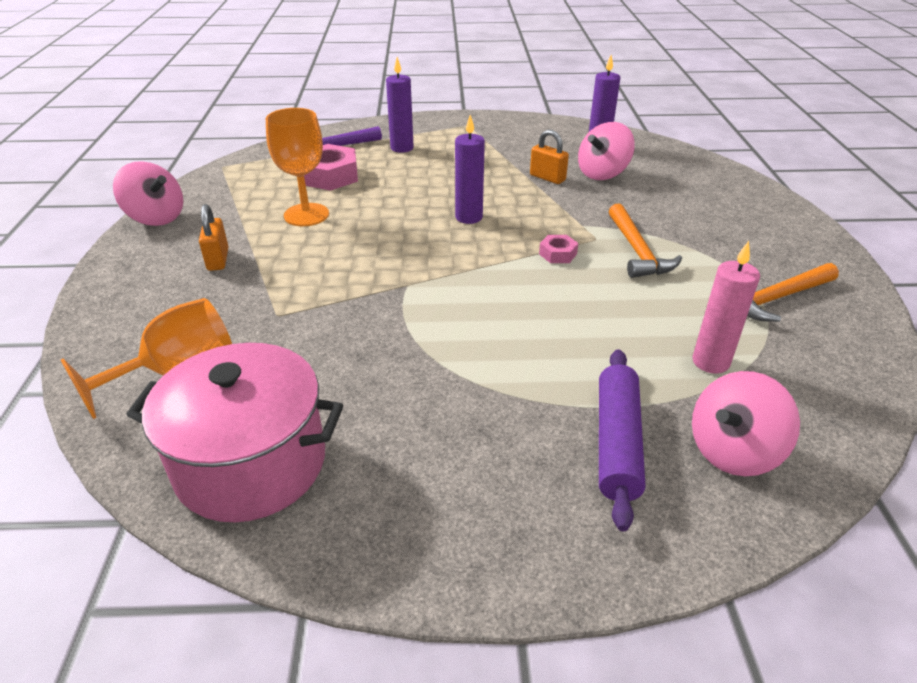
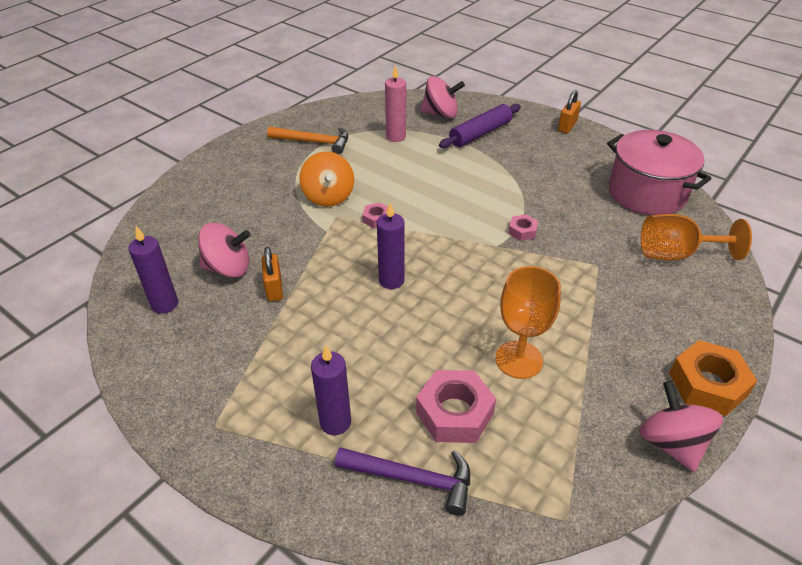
camera: 140 degrees left, 5 degrees up
orange padlock [199,204,228,271] -> orange padlock moved to [558,90,581,133]
orange hammer [609,203,682,278] -> orange spinning top [299,152,354,207]
none -> pink nut [508,214,538,241]
none -> orange nut [669,340,757,416]

